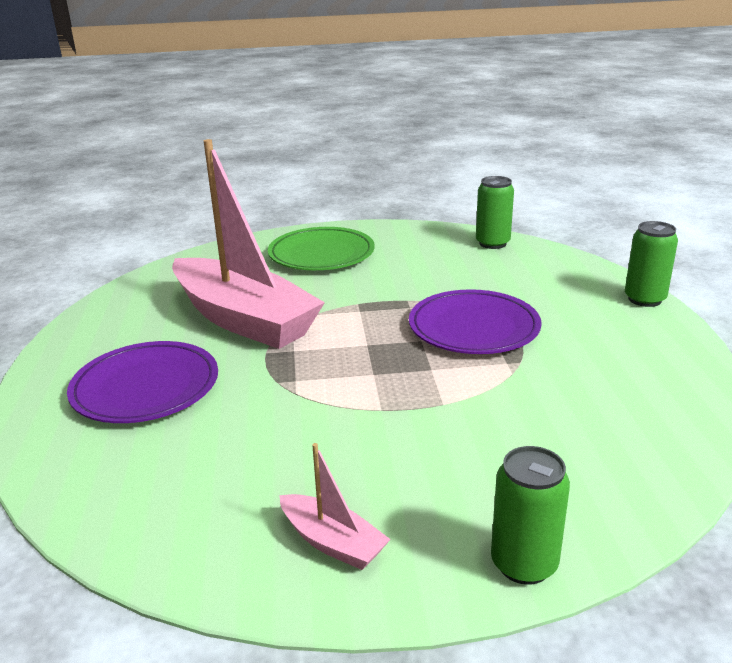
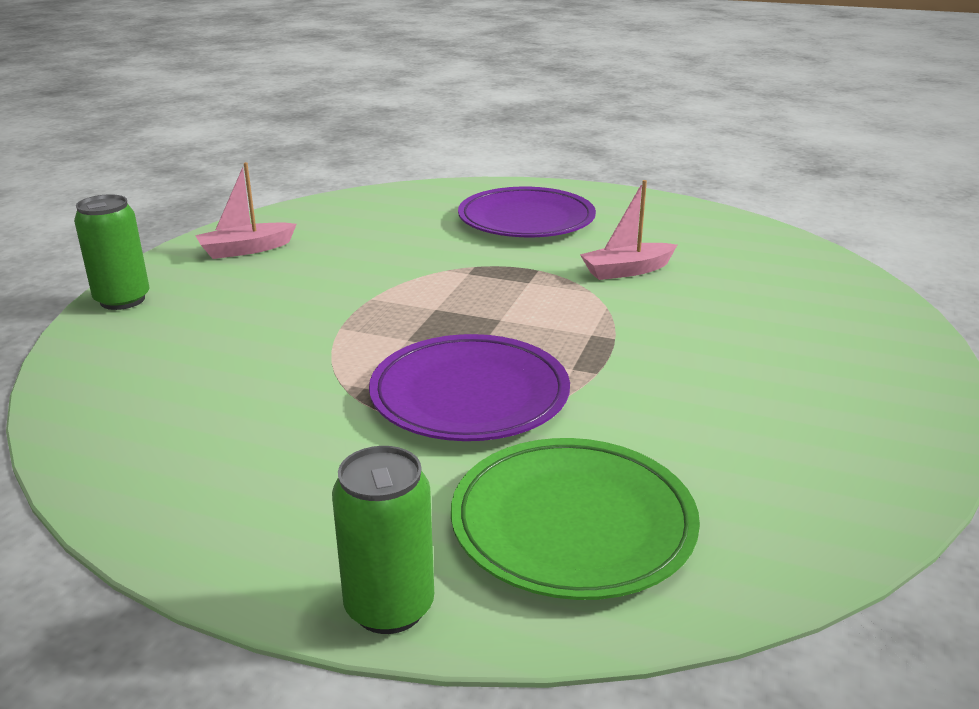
camera: 115 degrees right, 0 degrees up
pink boat [172,139,325,349] -> pink boat [580,180,677,280], size x0.42
green plate [268,227,375,270] -> green plate moved to [451,438,700,600]
green can [476,176,514,249] -> none

